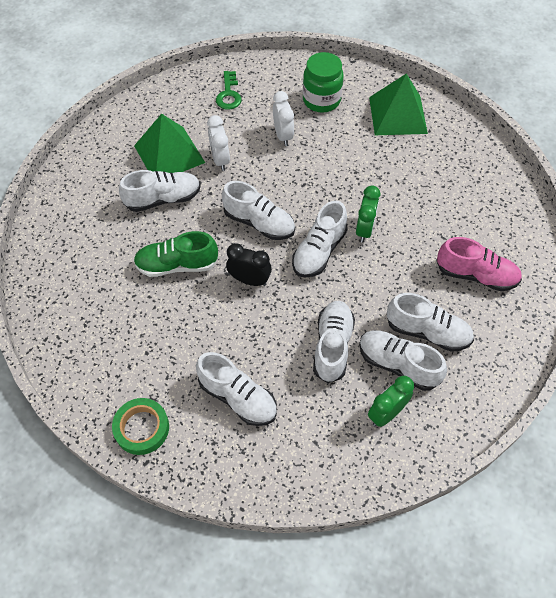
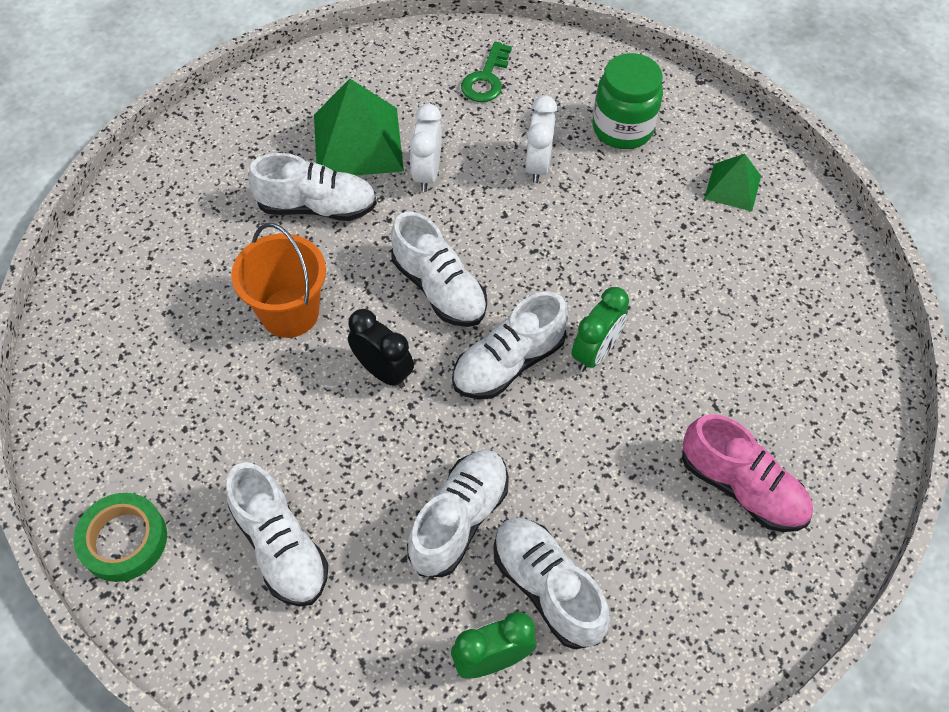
camera: 20 degrees right, 0 degrees up
green shoe [134,231,218,277] -> orange bucket [231,223,326,338]
green pyramid [369,73,428,135] -> green pyramid [704,154,761,212], size x0.56
white shoe [387,293,474,352] -> none

